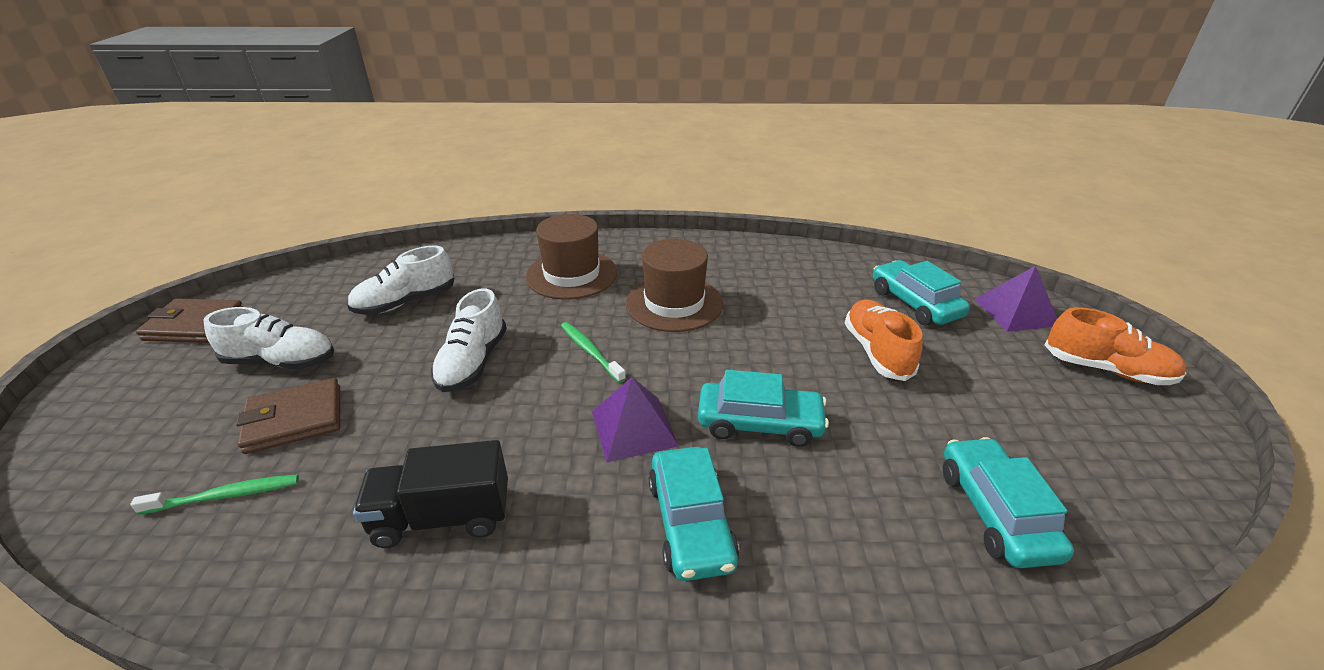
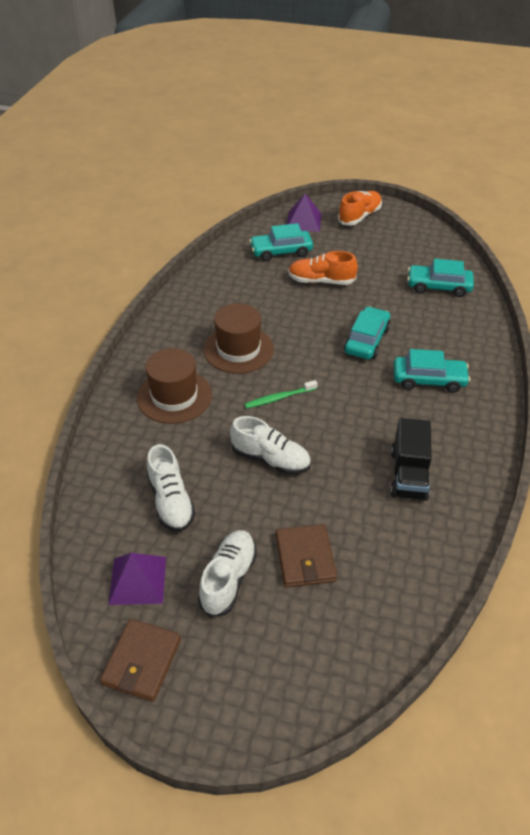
camera: 75 degrees left, 10 degrees up
green toothbrush [130,475,299,515] -> none
purple pyramid [592,377,679,462] -> purple pyramid moved to [108,553,166,605]

